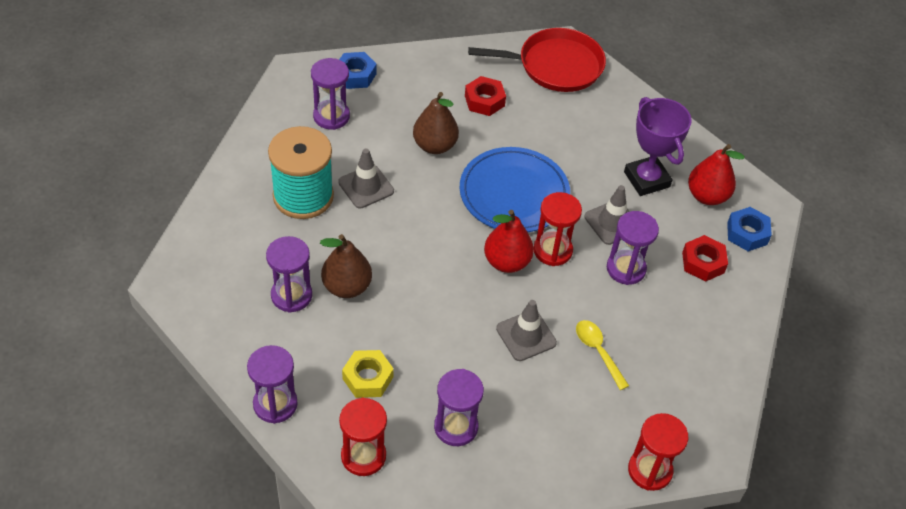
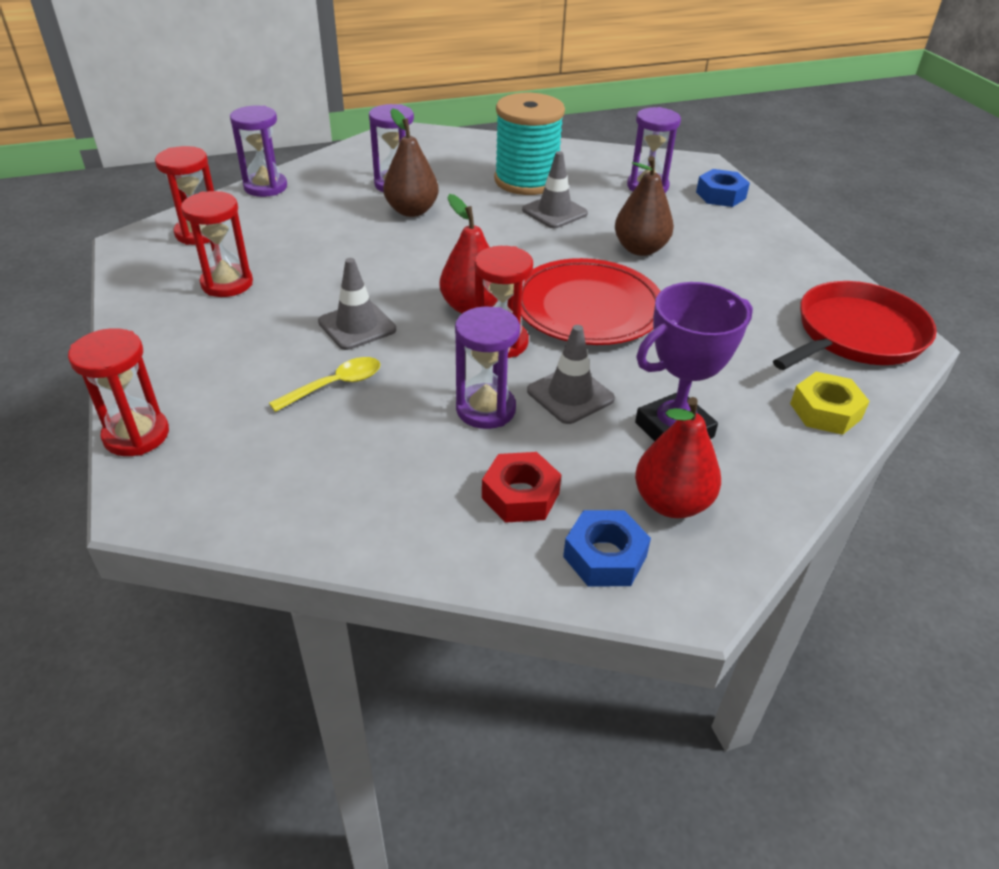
camera: 85 degrees right, 10 degrees down
yellow nut [342,350,394,398] -> yellow nut moved to [790,372,870,435]
purple hourglass [434,369,484,446] -> red hourglass [181,191,253,297]
blue plate [460,147,570,232] -> red plate [521,258,661,345]
red nut [465,76,506,116] -> none
red pan [468,28,606,92] -> red pan turned 120 degrees counterclockwise [773,281,937,370]

